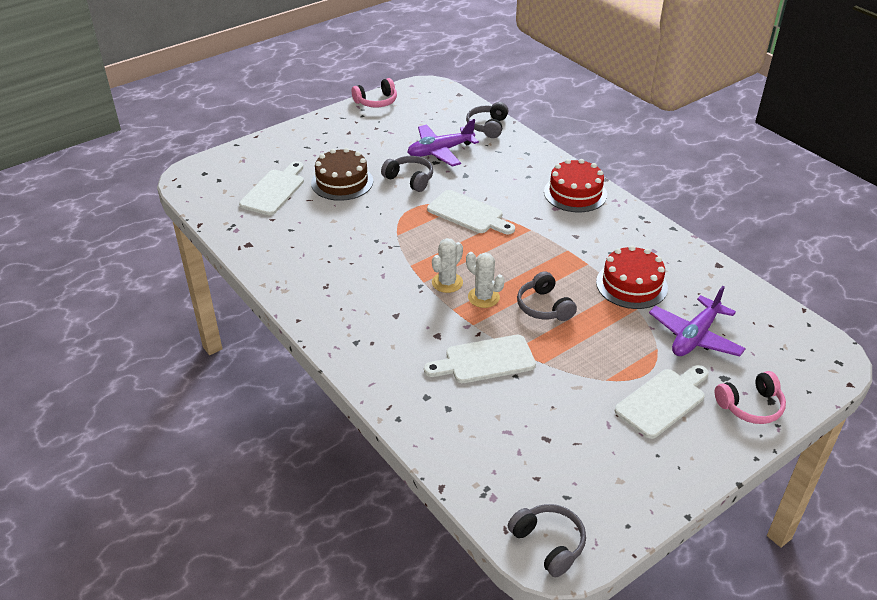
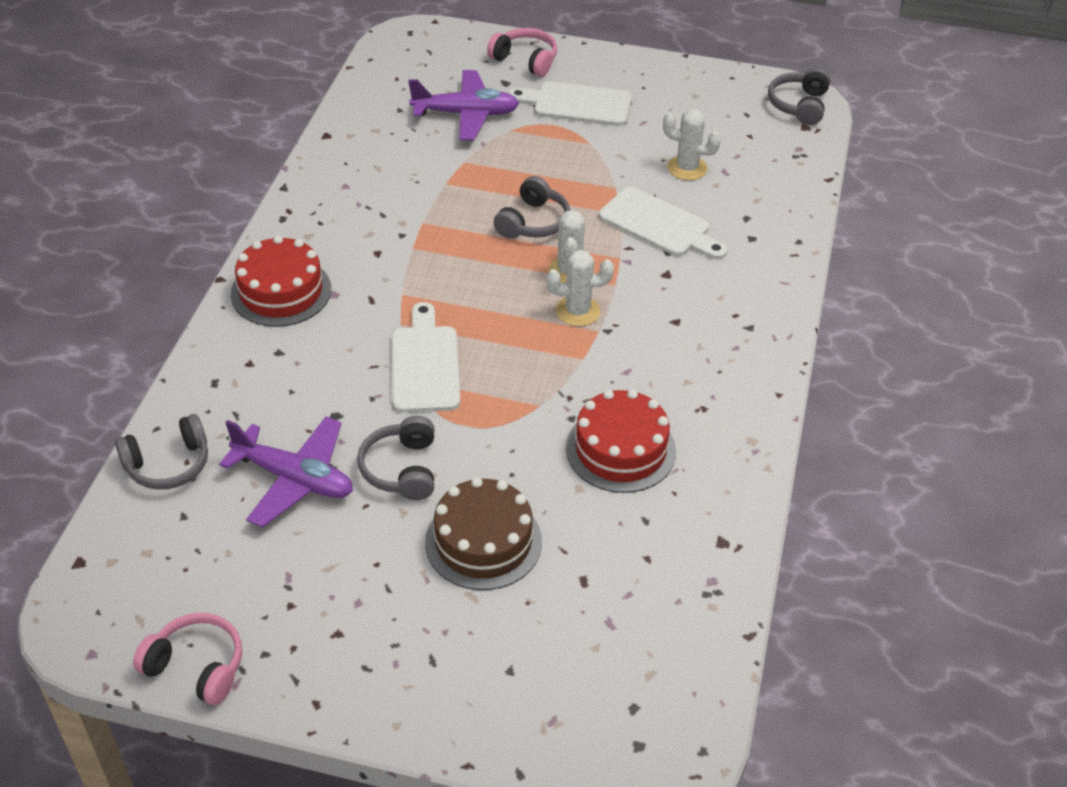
camera: 130 degrees left, 5 degrees up
white cutting board [239,161,304,215] -> none
red cake [596,245,668,309] -> red cake moved to [566,389,676,493]
none -> white cactus [663,109,721,180]

